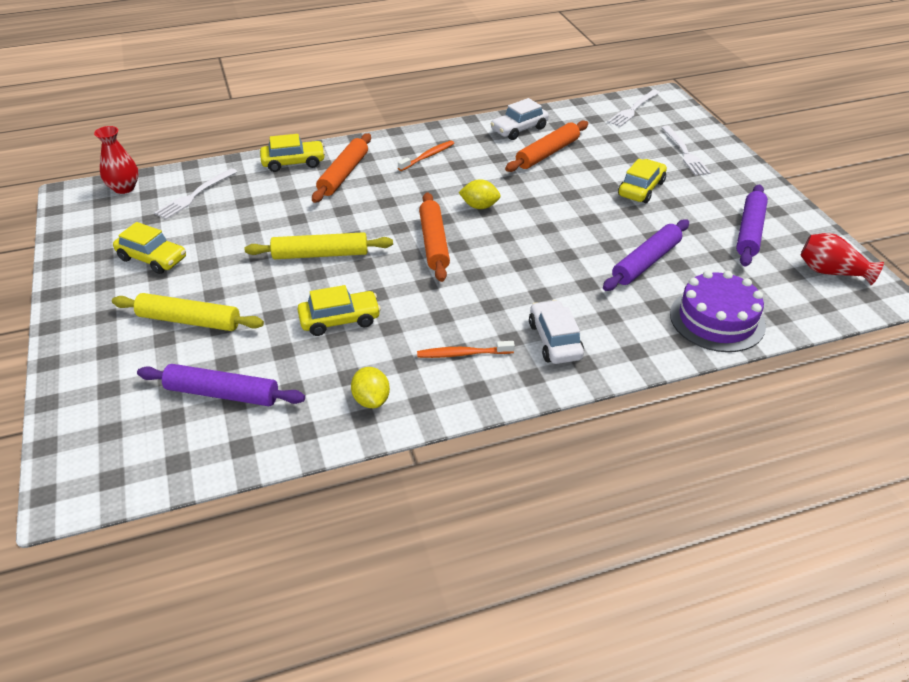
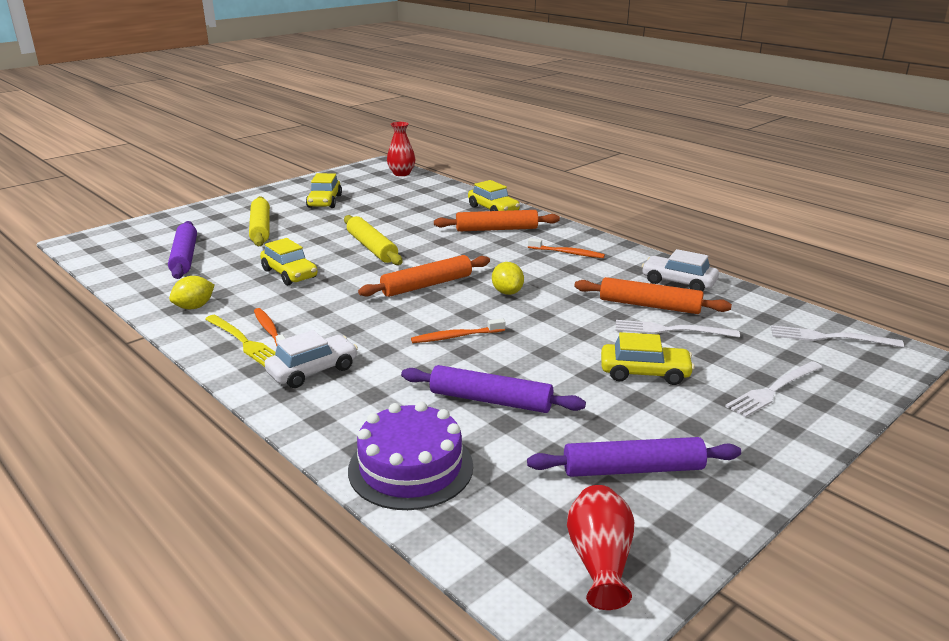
camera: 65 degrees right, 15 degrees down
white fork [154,168,237,219] -> white fork moved to [616,320,740,338]
none -> yellow fork [205,315,275,367]
none -> orange toothbrush [411,318,505,343]

